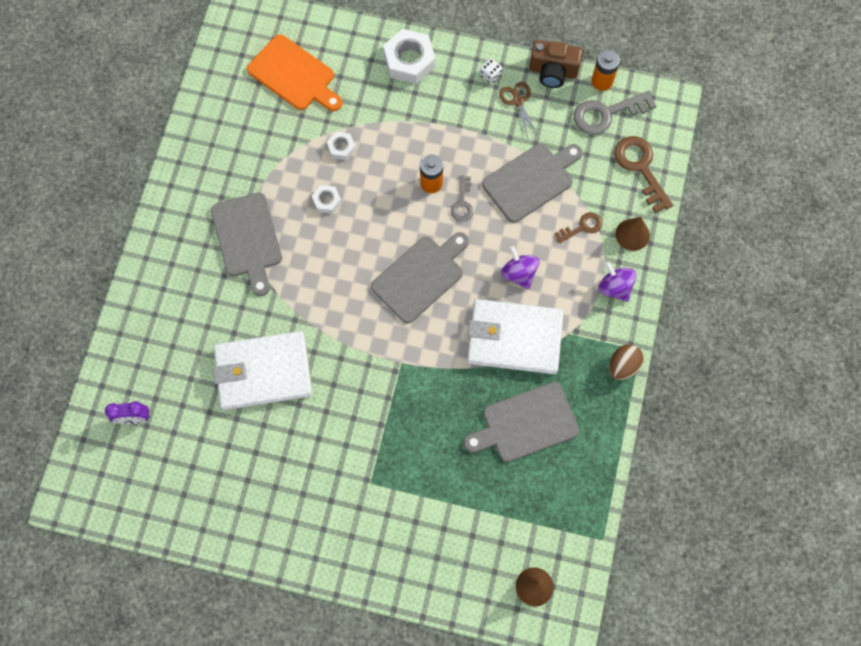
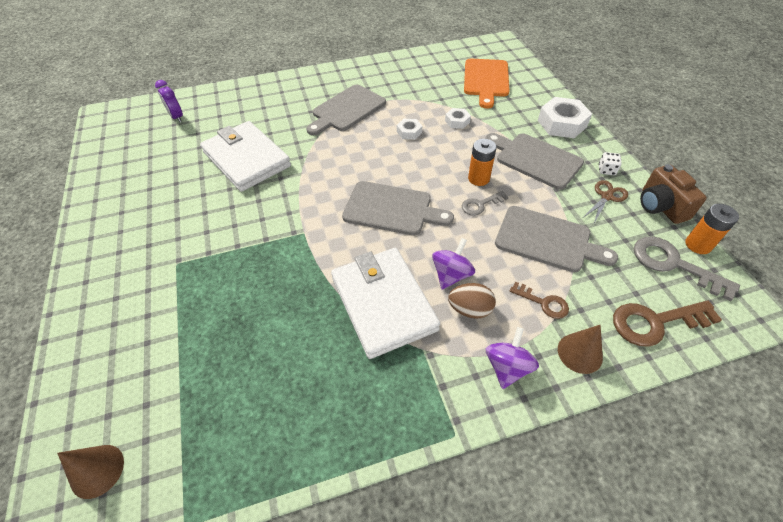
camera: 60 degrees right, 20 degrees down
grey cutting board [464,382,579,462] -> grey cutting board moved to [485,133,584,190]
brown egg [609,344,643,380] -> brown egg moved to [448,283,496,319]
brown key [614,136,673,213] -> brown key turned 135 degrees counterclockwise [613,300,722,347]

